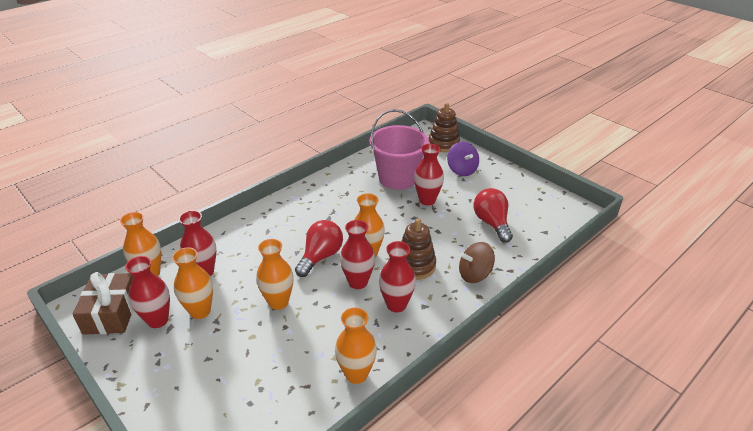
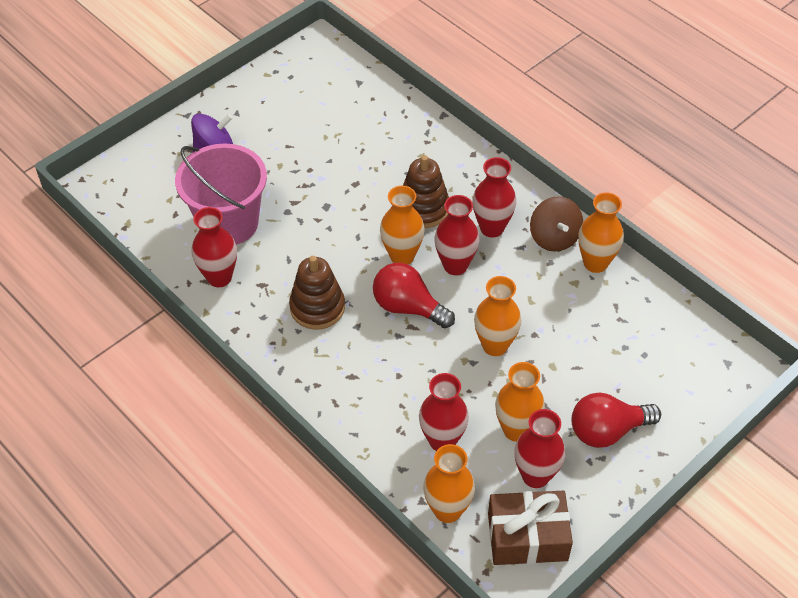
camera: 90 degrees left, 15 degrees up
red vase [414,144,444,205] -> red vase moved to [192,207,237,287]
brown stacking toy [428,103,460,152] -> brown stacking toy moved to [289,256,345,330]
brown spinning top [459,242,495,283] -> brown spinning top moved to [530,196,583,252]
red light bulb [473,188,513,243] -> red light bulb moved to [571,393,661,448]

